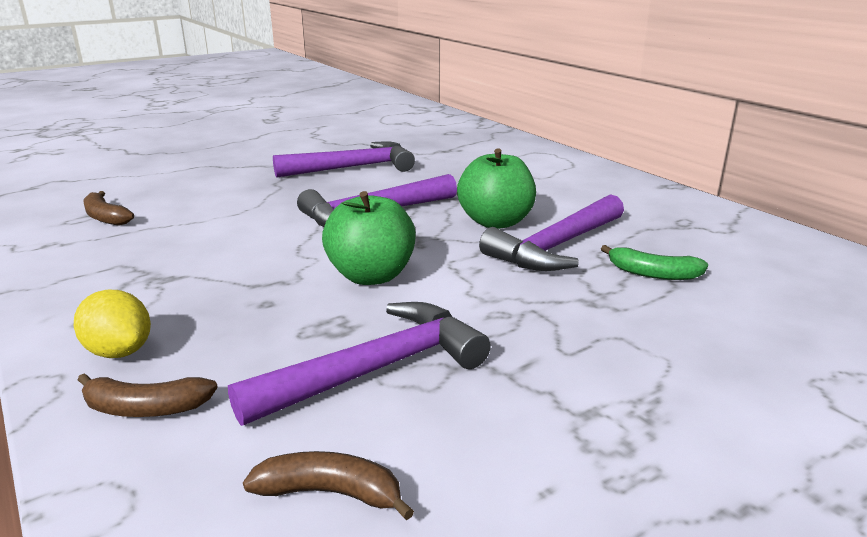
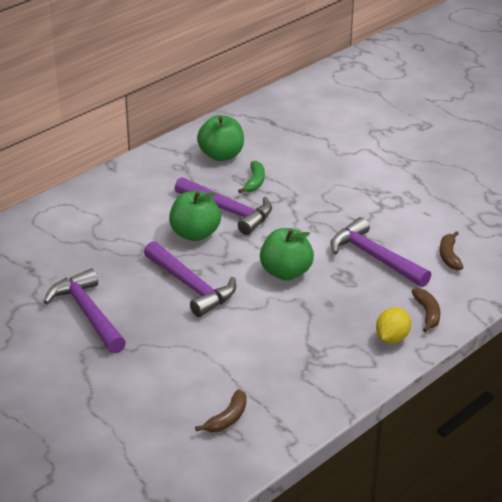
camera: 100 degrees left, 10 degrees up
none -> green apple [197,115,244,161]

